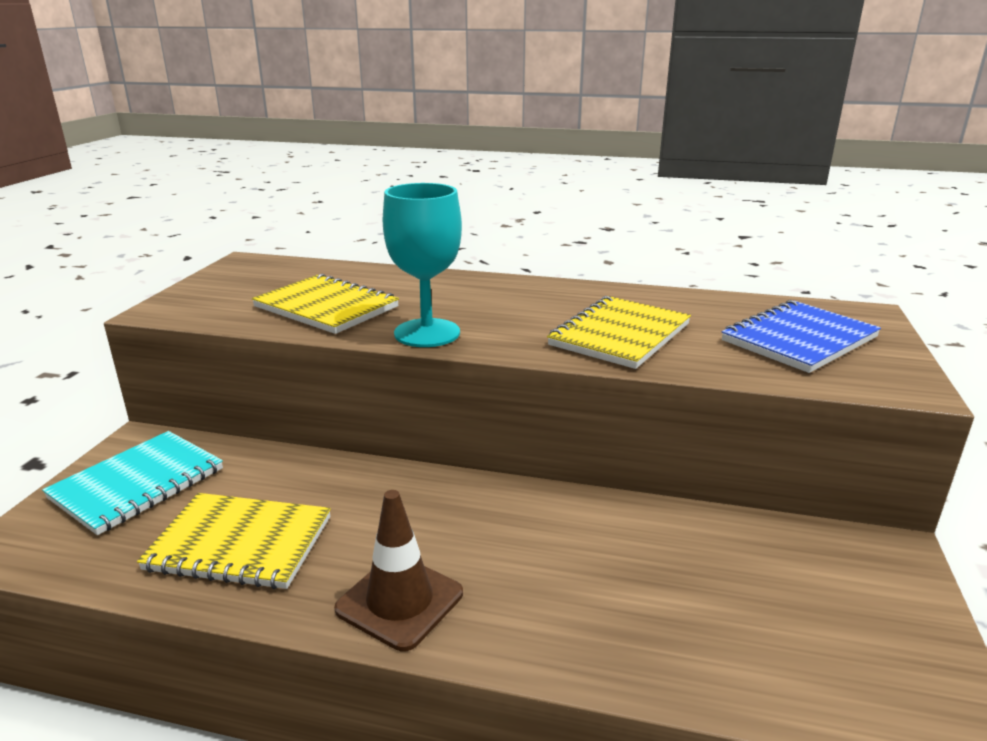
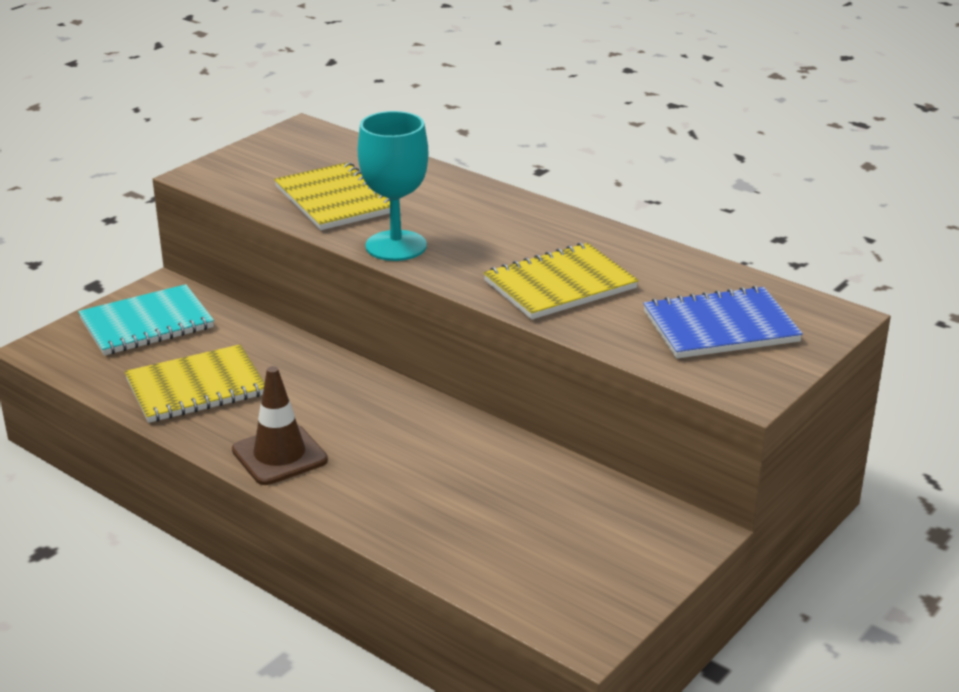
camera: 25 degrees right, 5 degrees up
yellow notebook [137,493,331,589] -> yellow notebook turned 60 degrees counterclockwise [124,344,265,423]

